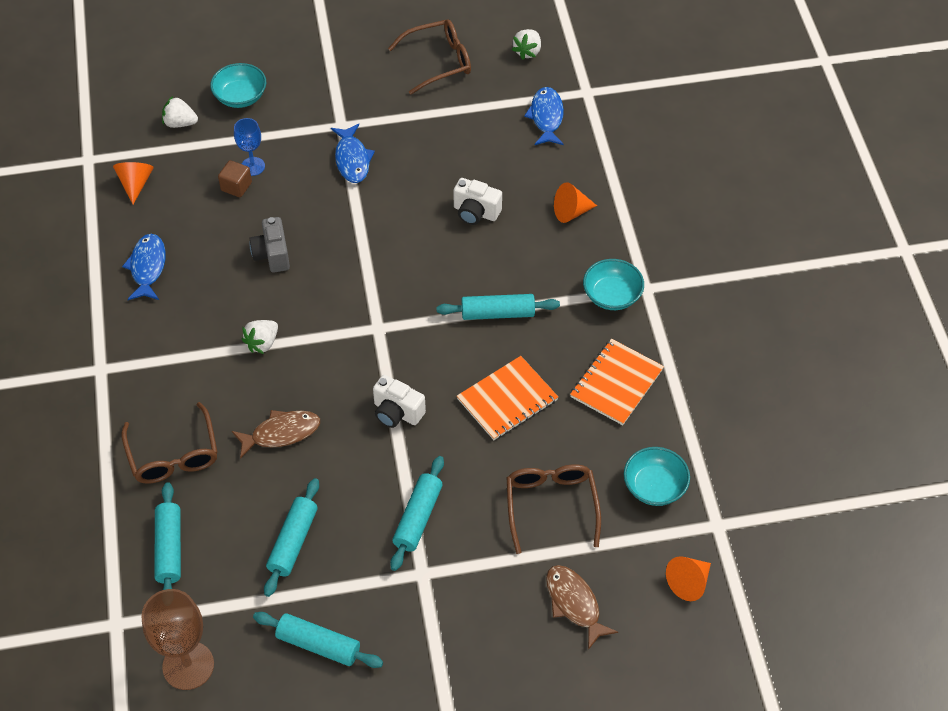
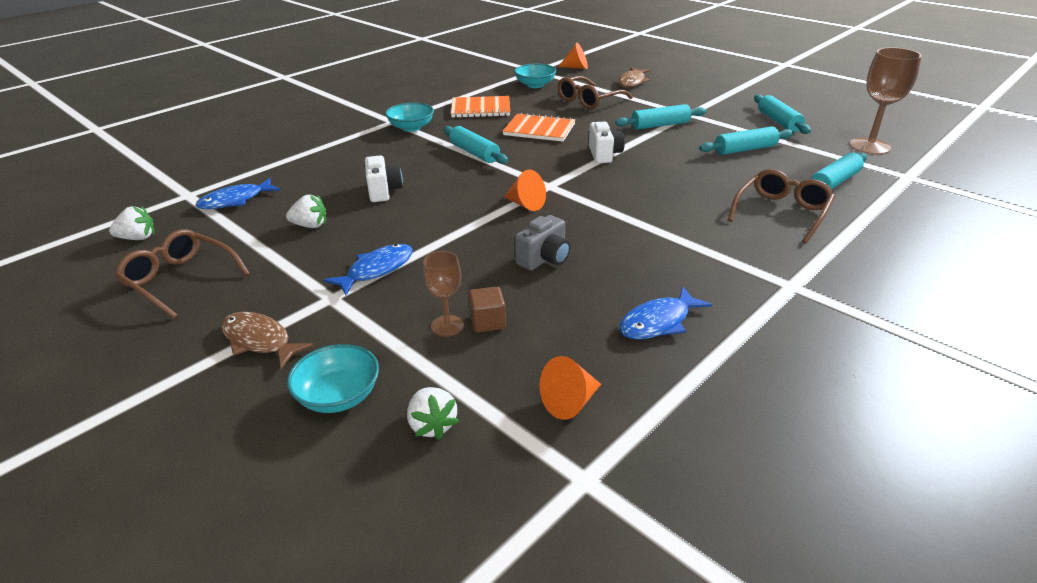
camera: 125 degrees left, 20 degrees down
brown fish [232,410,320,459] -> brown fish moved to [221,312,314,369]
blue goblet [234,118,265,176] -> brown goblet [423,251,464,337]
white strawberry [242,320,278,354] -> white strawberry moved to [286,195,326,228]
orange cone [554,182,597,223] -> orange cone moved to [504,169,546,211]

